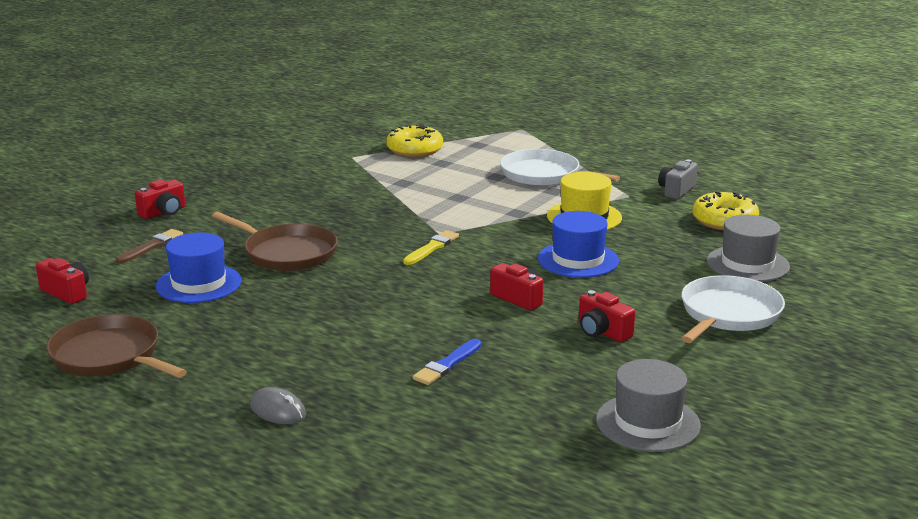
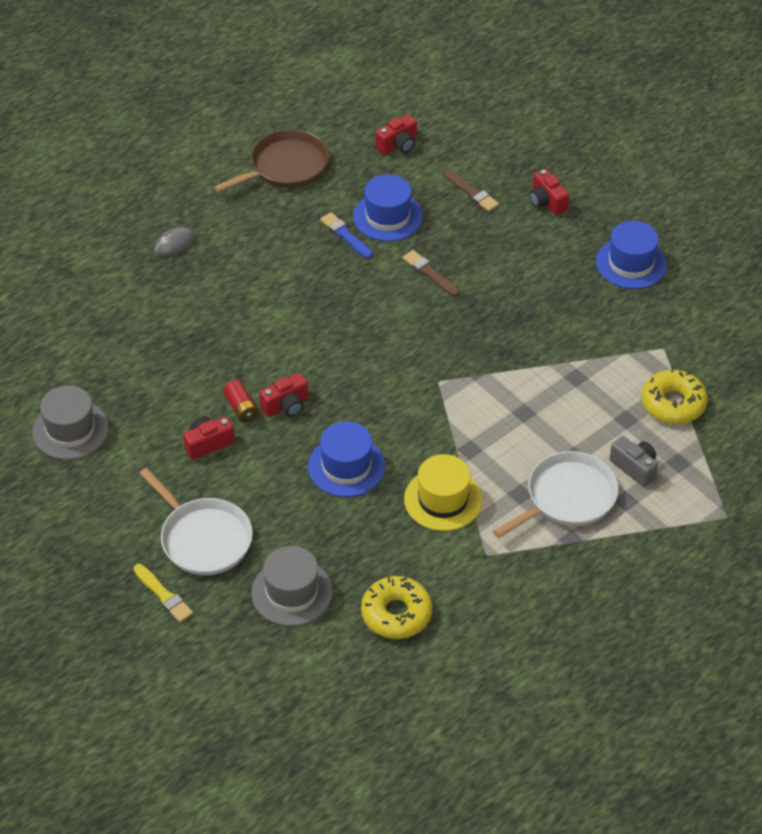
camera: 105 degrees right, 25 degrees up
brown pan [212,212,338,271] -> brown brush [403,250,459,296]
yellow brush [403,230,459,265] -> yellow brush moved to [134,564,193,623]
blue brush [413,339,481,385] -> blue brush moved to [320,212,373,259]
grey camera [658,160,698,199] -> grey camera moved to [610,436,658,487]
none -> red battery [223,380,258,422]
none -> blue hat [596,221,667,289]

